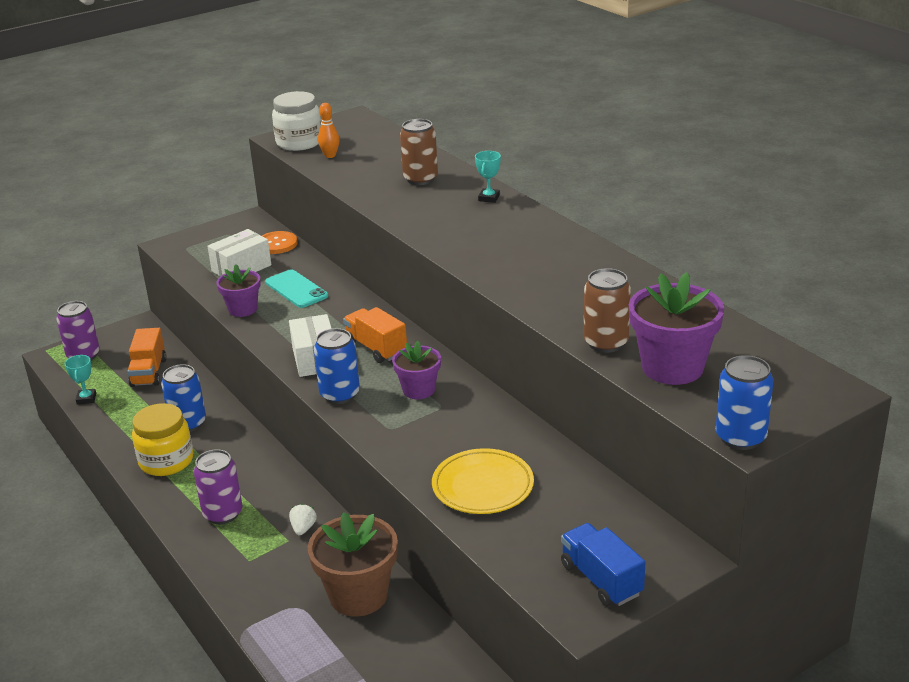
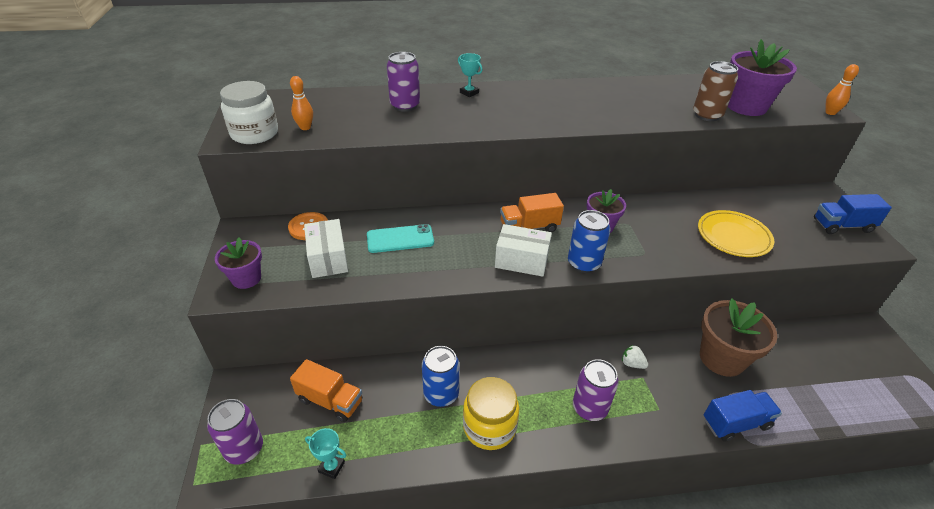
camera: 65 degrees left, 10 degrees up
purple flower pot [216,264,261,317] -> purple flower pot moved to [215,238,262,289]
brown can [400,119,438,185] -> purple can [387,52,420,112]
blue can [716,355,774,450] -> orange bowling pin [825,64,859,115]
none -> blue truck [704,390,782,442]

